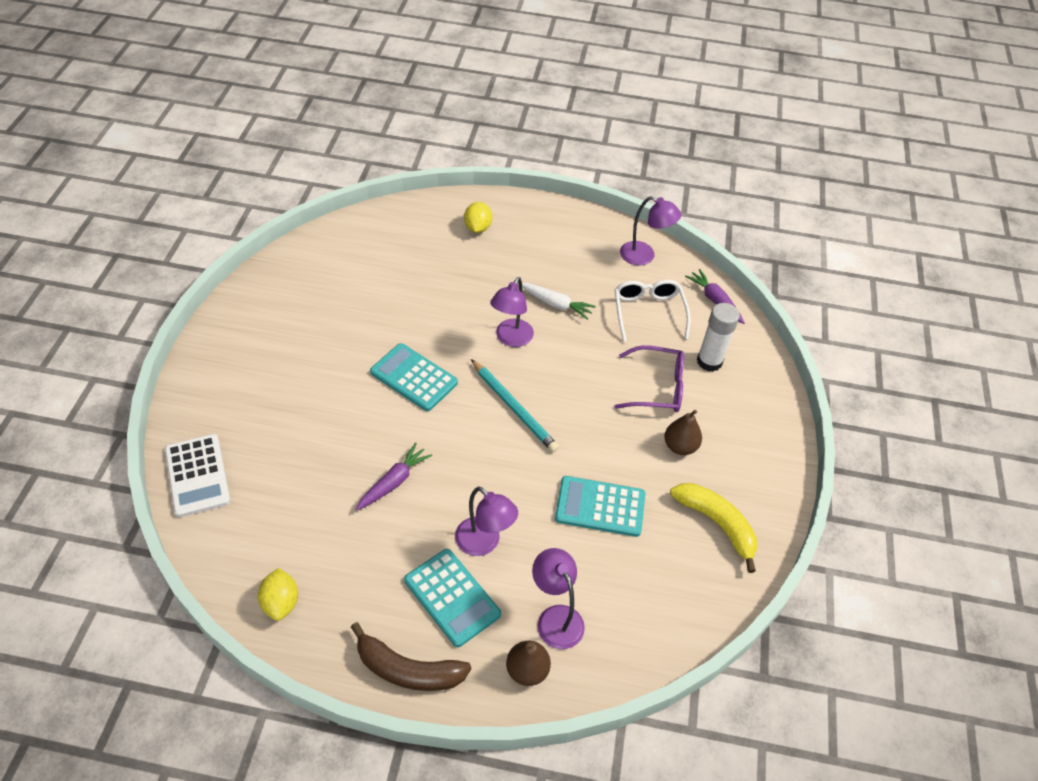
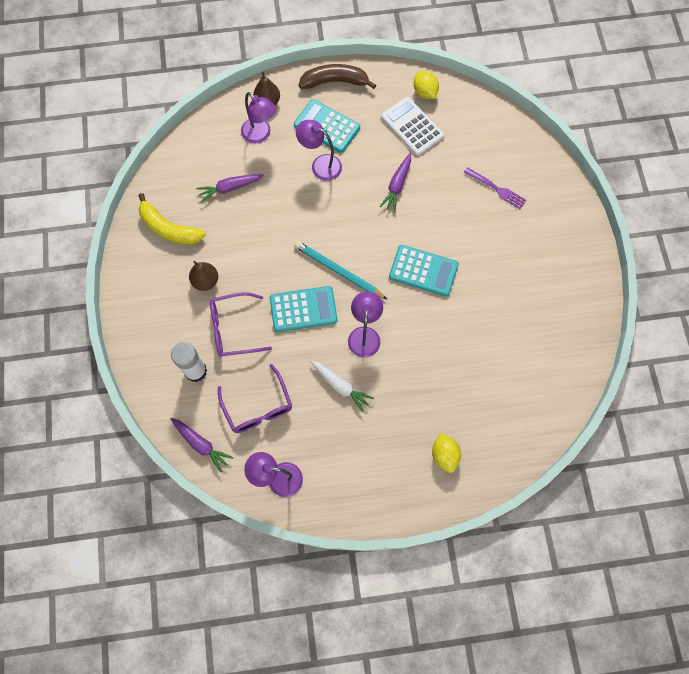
camera: 165 degrees right, 20 degrees up
white calculator [165,434,231,517] -> white calculator moved to [381,97,444,156]
white carrot [522,283,595,320] -> white carrot turned 150 degrees counterclockwise [310,360,374,412]
turquoise calculator [555,476,645,537] -> turquoise calculator moved to [270,286,337,332]
white glasses [614,280,691,342] -> purple glasses [218,364,292,433]
none -> purple carrot [196,174,264,202]
none -> purple fork [463,167,526,209]

